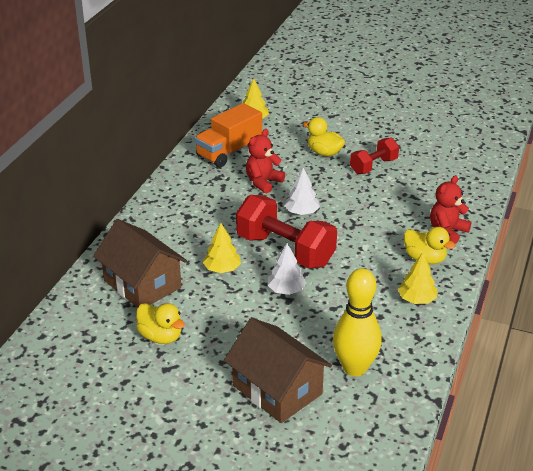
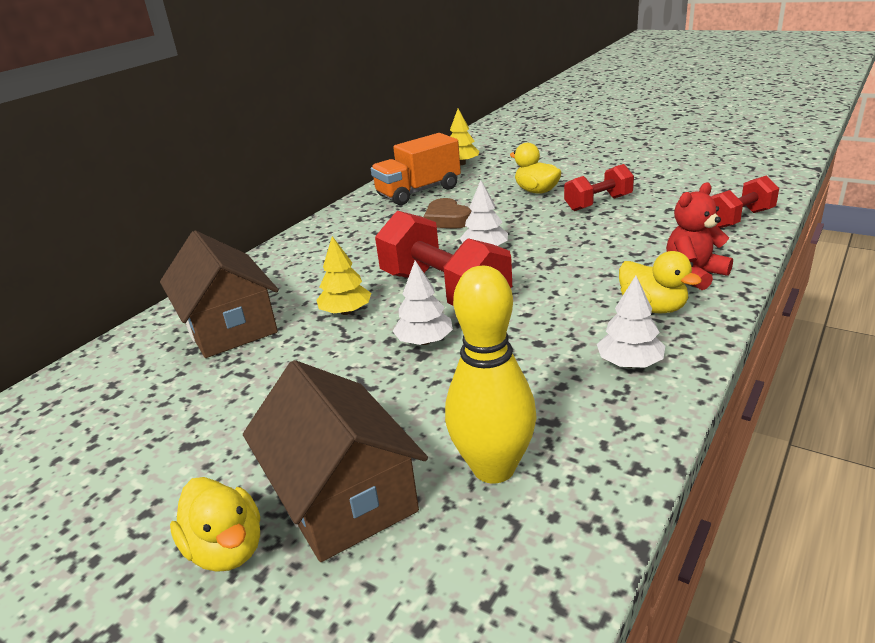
camera: 15 degrees right, 5 degrees down
yellow duck [136,303,185,344] -> yellow duck moved to [170,477,260,572]
red teddy bear [246,129,285,194] -> brown heart [424,198,472,229]
yellow tree [398,252,437,304] -> white tree [597,276,665,368]
none -> red dumbbell [710,176,779,228]

